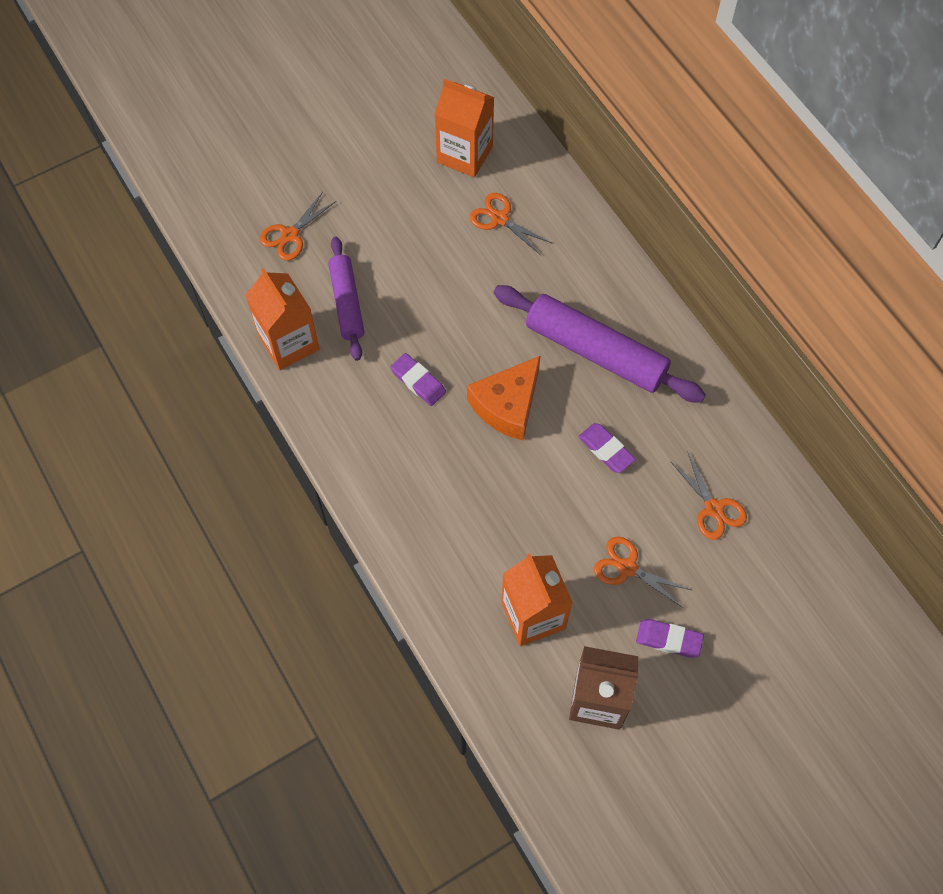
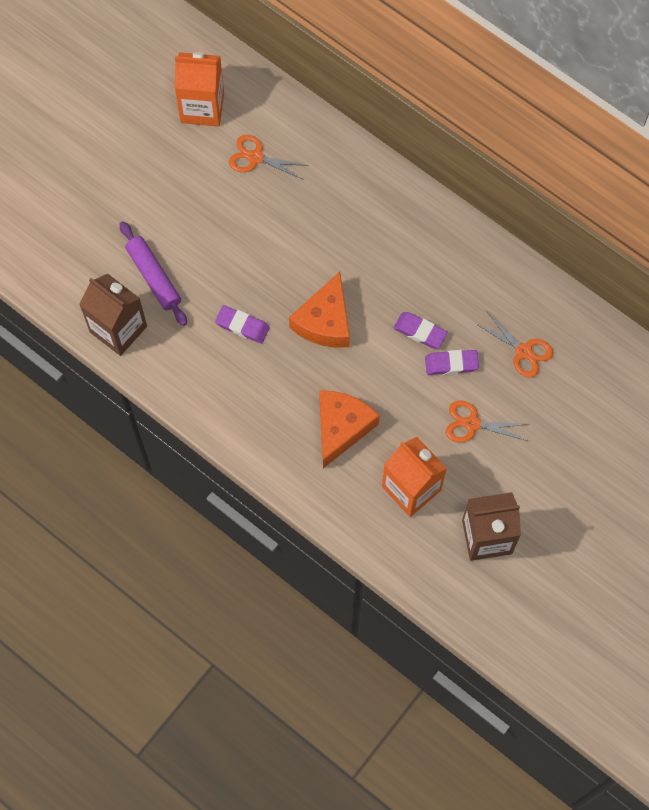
camera: 20 degrees left, 5 degrees up
orange carton [245,268,319,370] -> brown carton [79,274,147,356]
orange scissors [260,192,336,261] -> none
purple rolling pin [493,285,706,403] -> none
purple eraser [636,619,704,658] -> purple eraser moved to [425,350,479,375]
none -> orange cheese [319,390,380,468]

